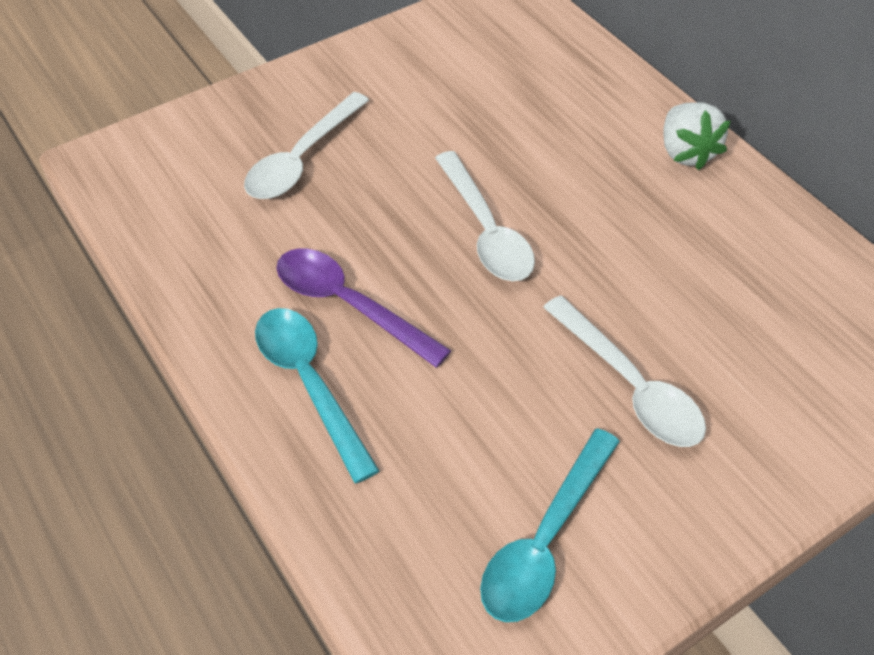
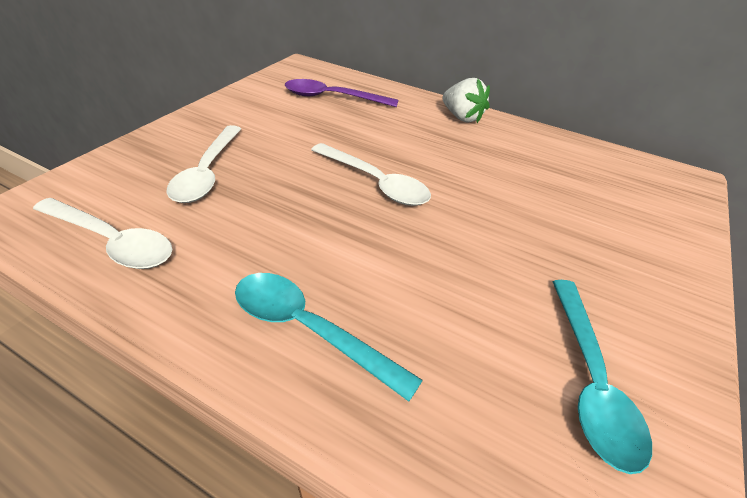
camera: 30 degrees left, 10 degrees down
purple spoon [276,249,451,368] -> purple spoon moved to [285,79,398,107]
white spoon [543,295,706,447] -> white spoon moved to [33,198,172,269]

